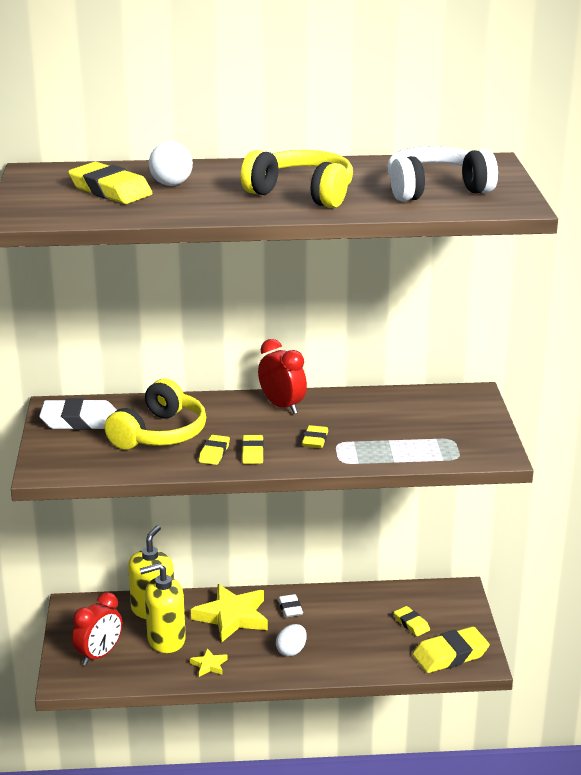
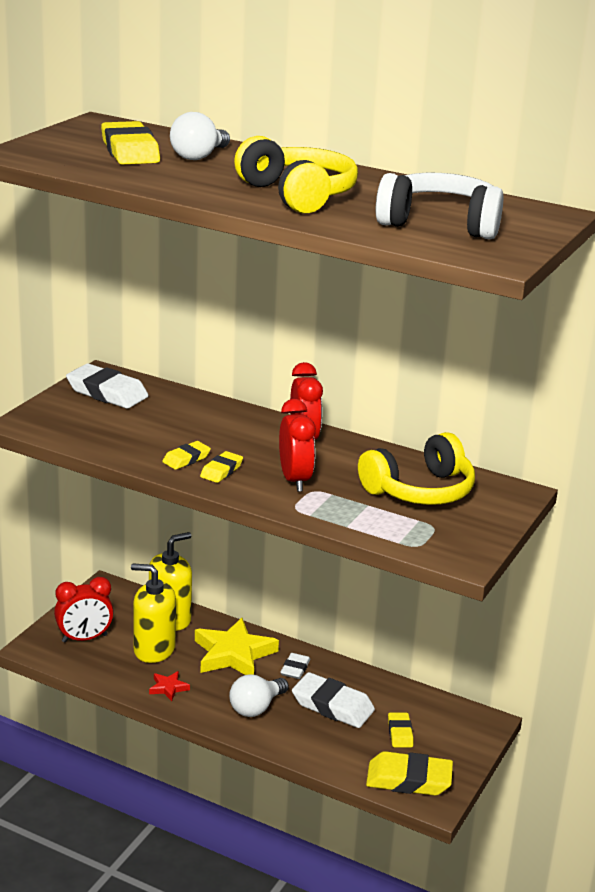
camera: 30 degrees right, 0 degrees up
yellow headphones [104,379,206,450] -> yellow headphones moved to [358,432,475,505]
yellow star [190,648,228,677] -> red star [149,671,190,701]
white egg [276,624,307,656] -> white light bulb [229,674,289,717]
yellow eraser [302,425,328,448] -> red clock [279,399,316,492]
none -> white eraser [292,672,375,728]

